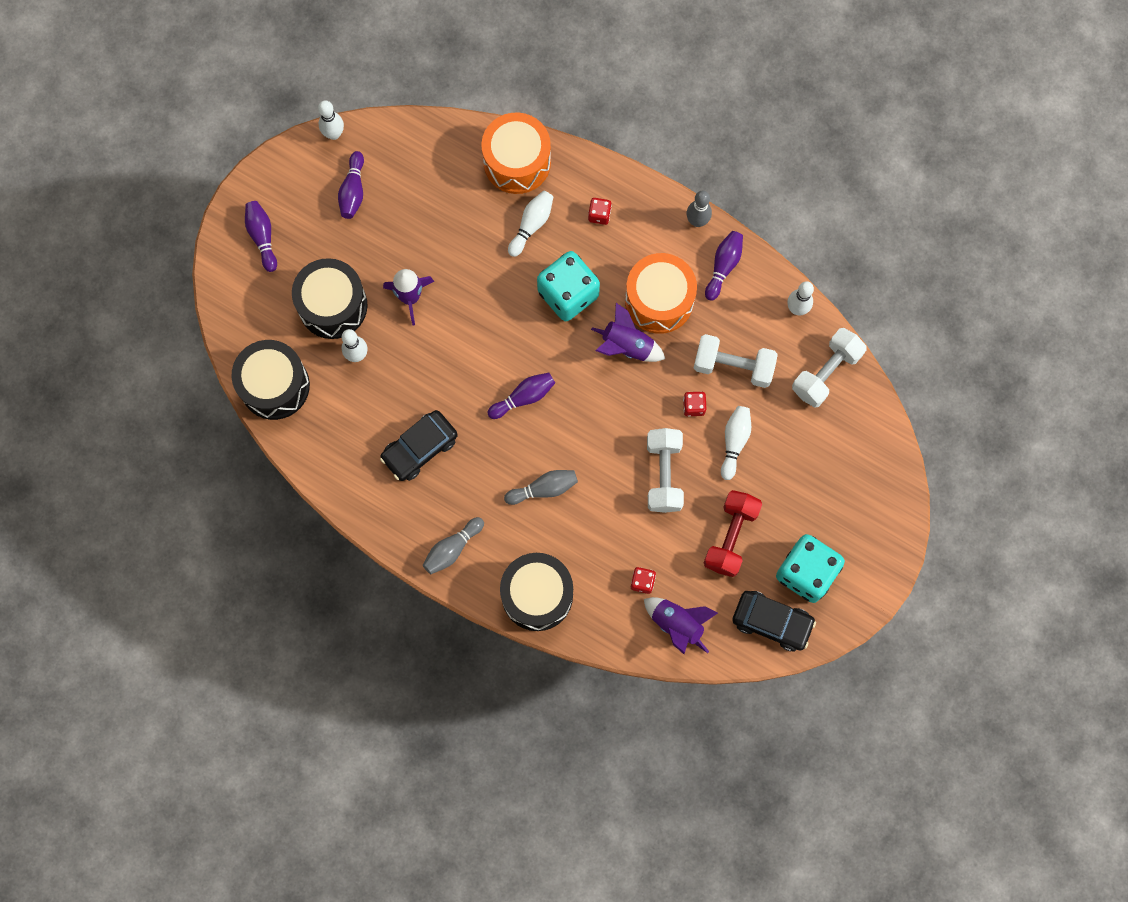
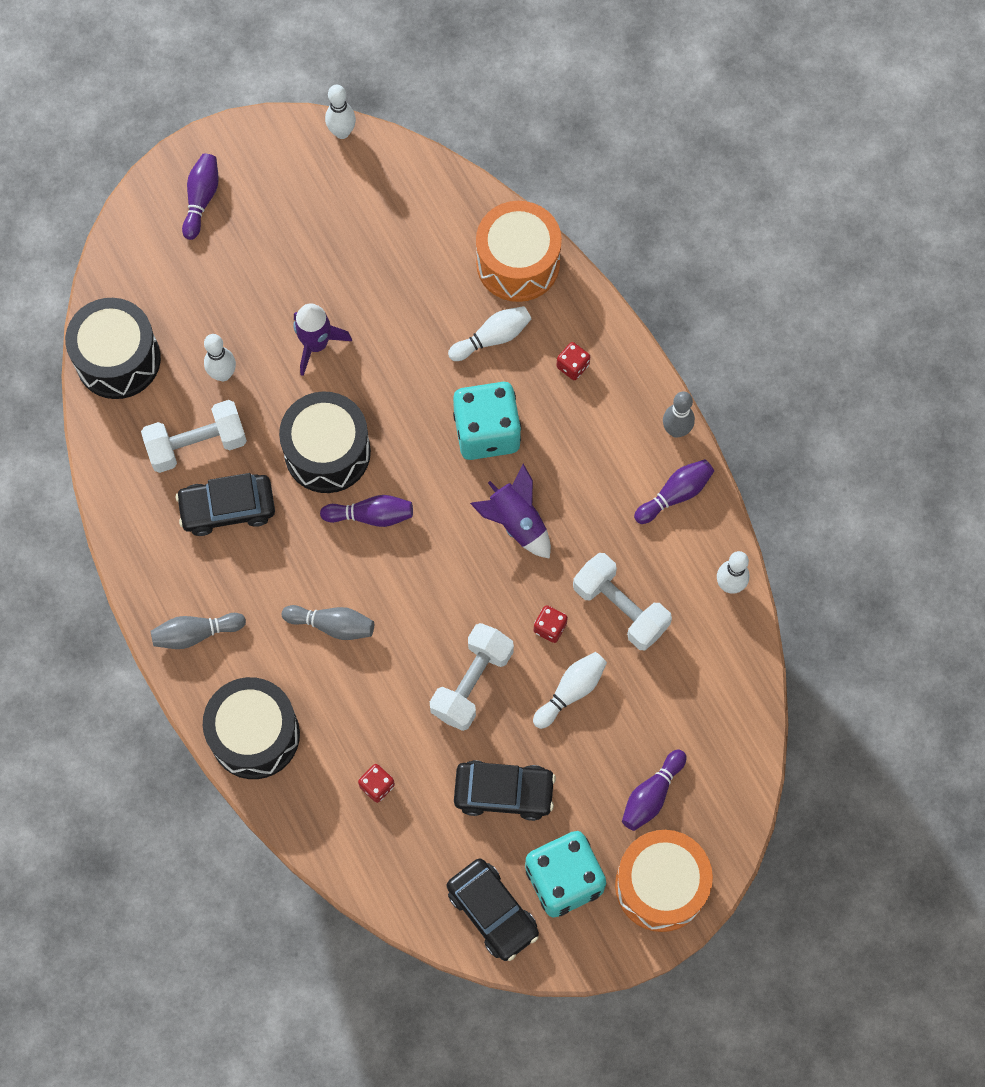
camera: 30 degrees right, 5 degrees down
black drum [292,258,368,339] -> black drum moved to [279,391,371,493]
purple bowling pin [338,151,364,219] -> purple bowling pin moved to [622,750,686,831]
orange drum [625,253,697,334] -> orange drum moved to [615,830,713,932]
purple rocket [644,597,718,654] -> none
red dumbbell [704,490,762,577] -> black car [454,760,556,821]
white dumbbell [792,328,867,408] -> white dumbbell moved to [141,400,247,473]

